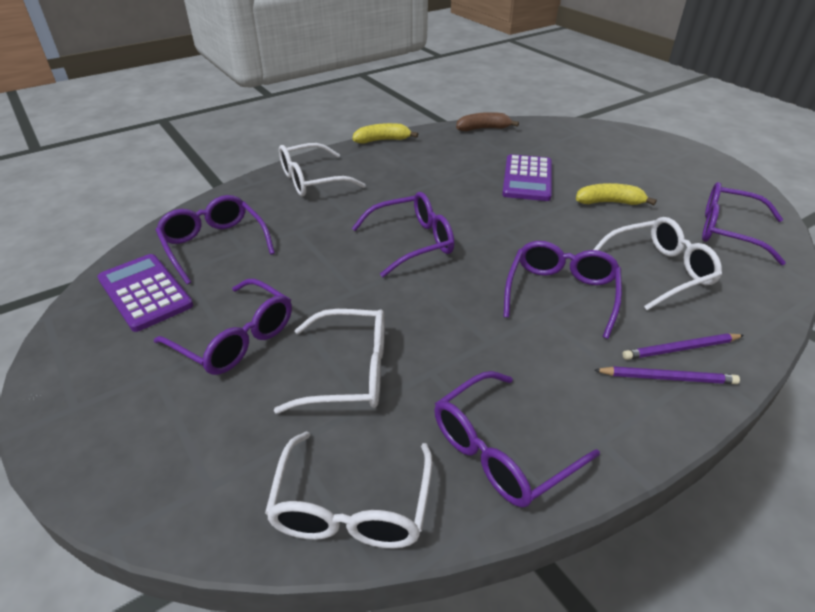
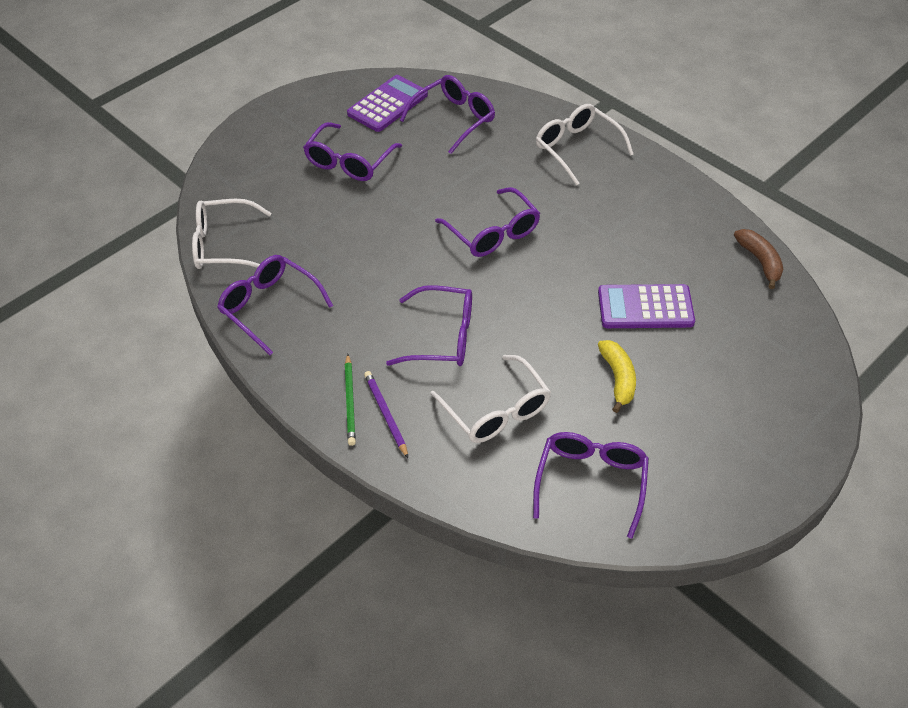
camera: 80 degrees right, 10 degrees up
white glasses [274,309,385,414] -> none
yellow banana [352,123,418,144] -> none
purple pencil [594,366,740,384] -> green pencil [345,354,356,446]

